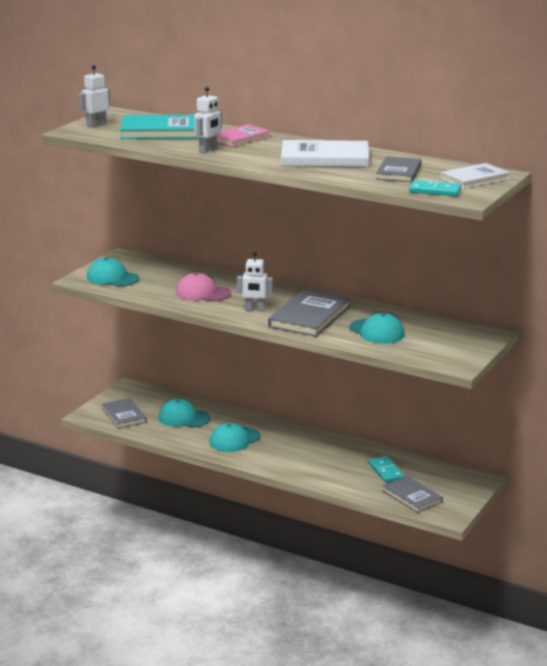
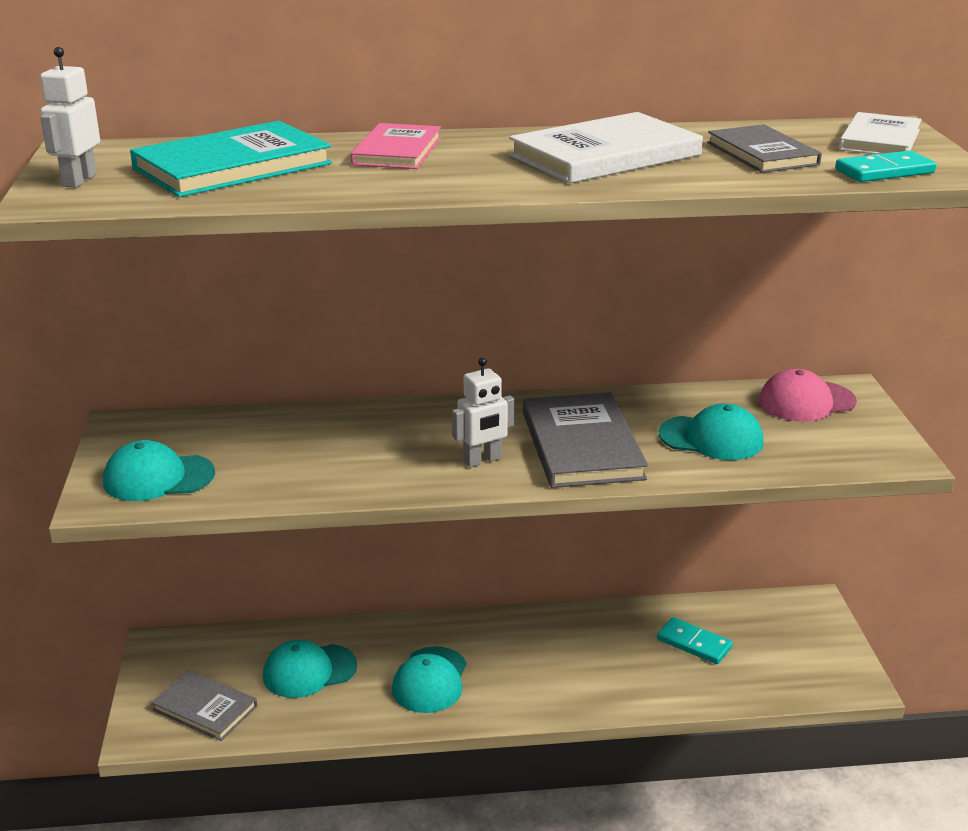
camera: 35 degrees left, 5 degrees up
pink cap [176,273,231,301] -> pink cap moved to [759,369,857,422]
white robot [194,87,222,153] -> none
grey book [382,476,443,513] -> none

